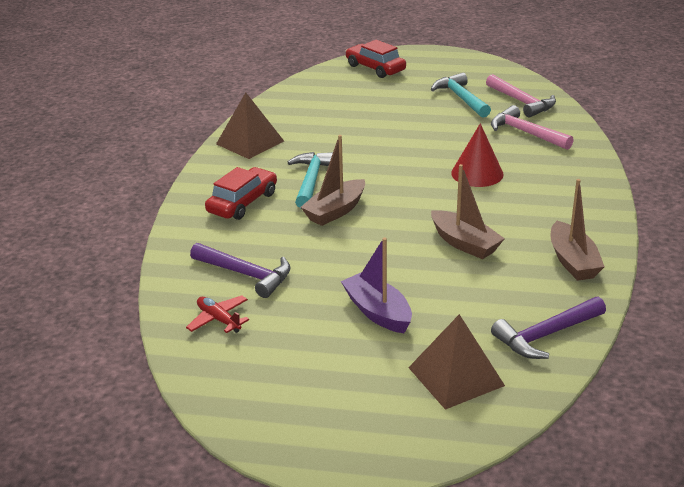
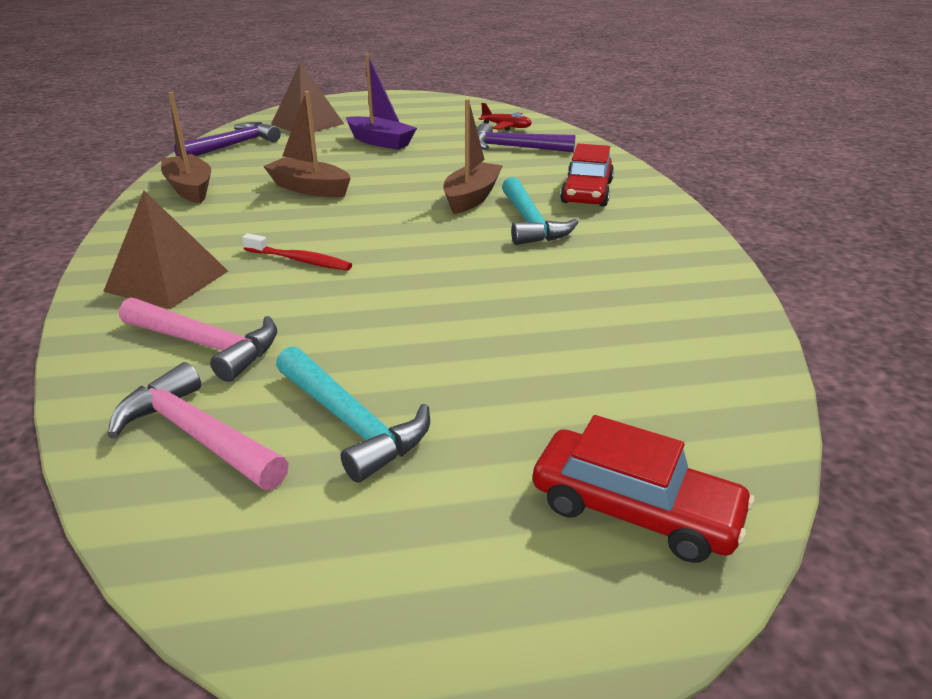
camera: 160 degrees right, 0 degrees up
brown pyramid [216,92,284,159] -> brown pyramid moved to [103,191,228,309]
red cone [451,123,504,187] -> red toothbrush [242,233,352,271]

